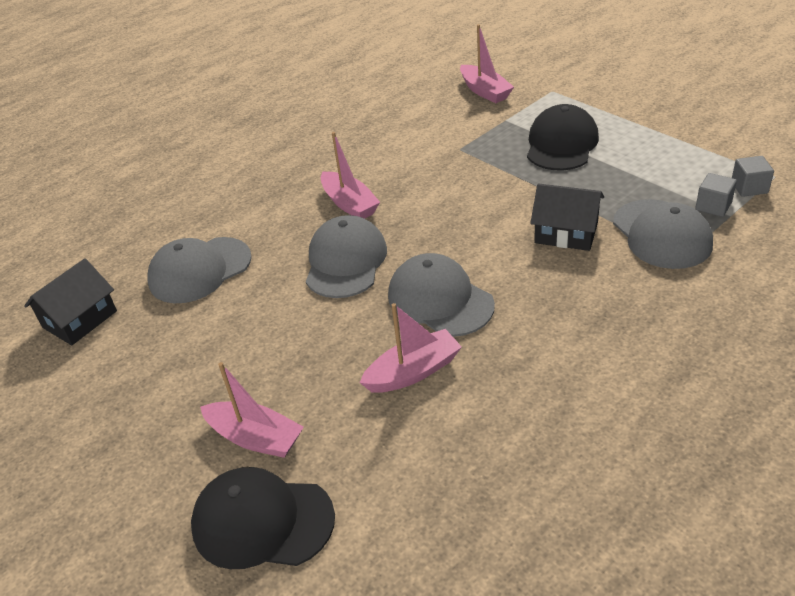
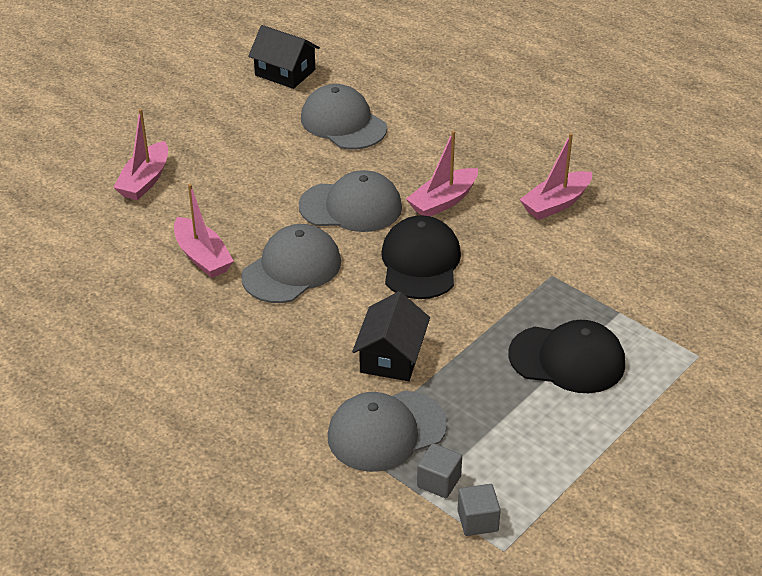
camera: 80 degrees right, 0 degrees up
black cap [191,467,335,569] -> black cap moved to [381,215,461,299]
pink boat [460,24,514,103] -> pink boat moved to [519,133,592,220]

